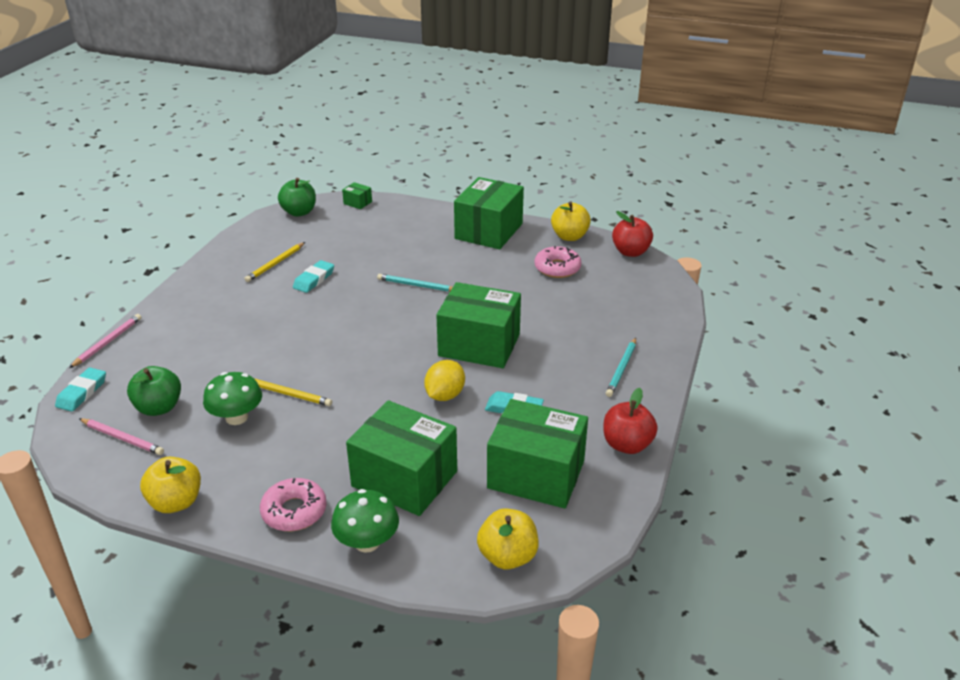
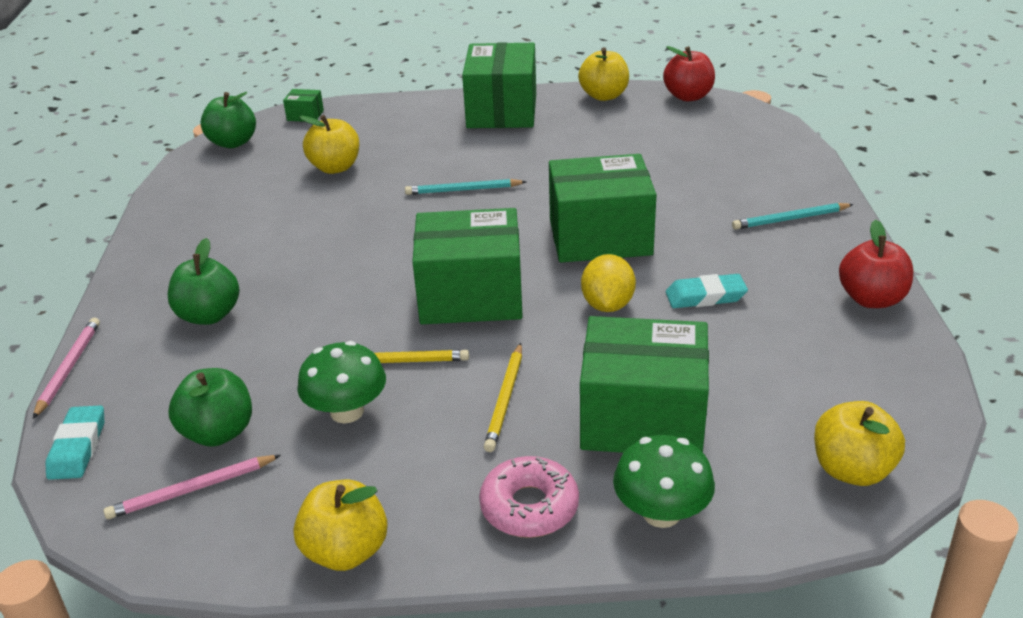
camera: 20 degrees left, 0 degrees up
pink pencil [79,418,164,455] -> pink pencil turned 150 degrees clockwise [103,455,281,519]
yellow pencil [244,242,305,282] -> yellow pencil moved to [484,343,522,452]
turquoise eraser [293,260,334,293] -> none
green box [487,399,588,508] -> green box moved to [412,208,523,324]
pink donut [534,246,582,278] -> none
turquoise pencil [606,338,636,397] -> turquoise pencil turned 75 degrees clockwise [732,203,854,230]
none -> green apple [168,238,240,325]
none -> yellow apple [299,115,359,174]

